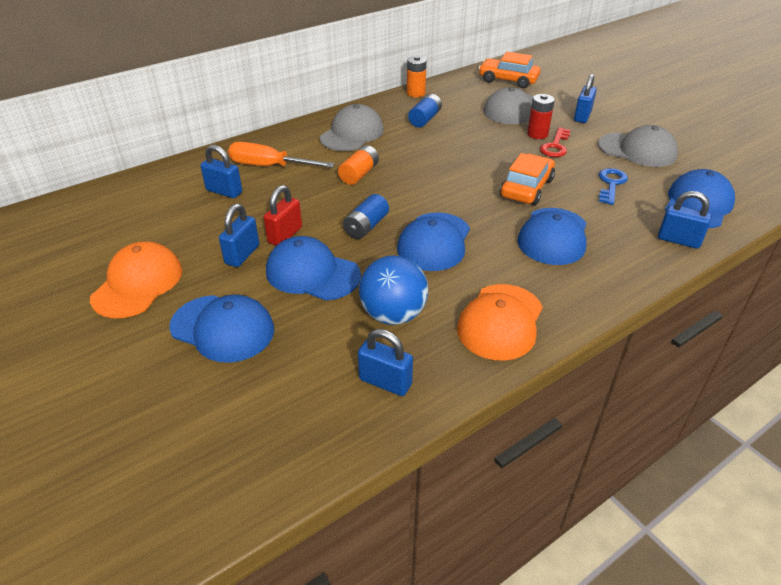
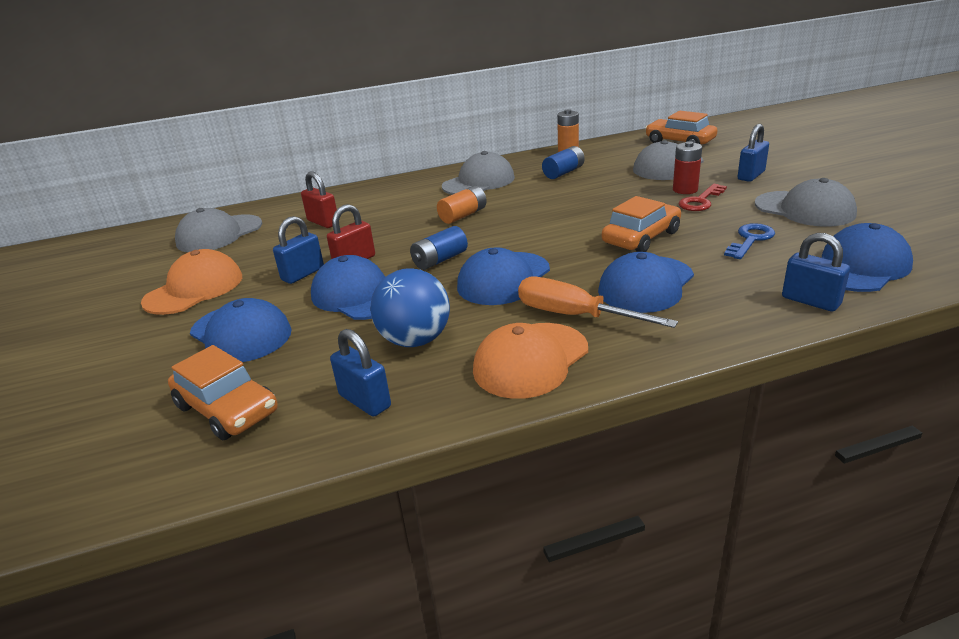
camera: 20 degrees right, 10 degrees down
blue padlock [200,145,242,198] -> red padlock [301,172,337,228]
orange screwdriver [228,142,334,168] -> orange screwdriver moved to [518,277,678,328]
none -> orange car [168,345,278,440]
none -> grey cap [175,208,262,252]

